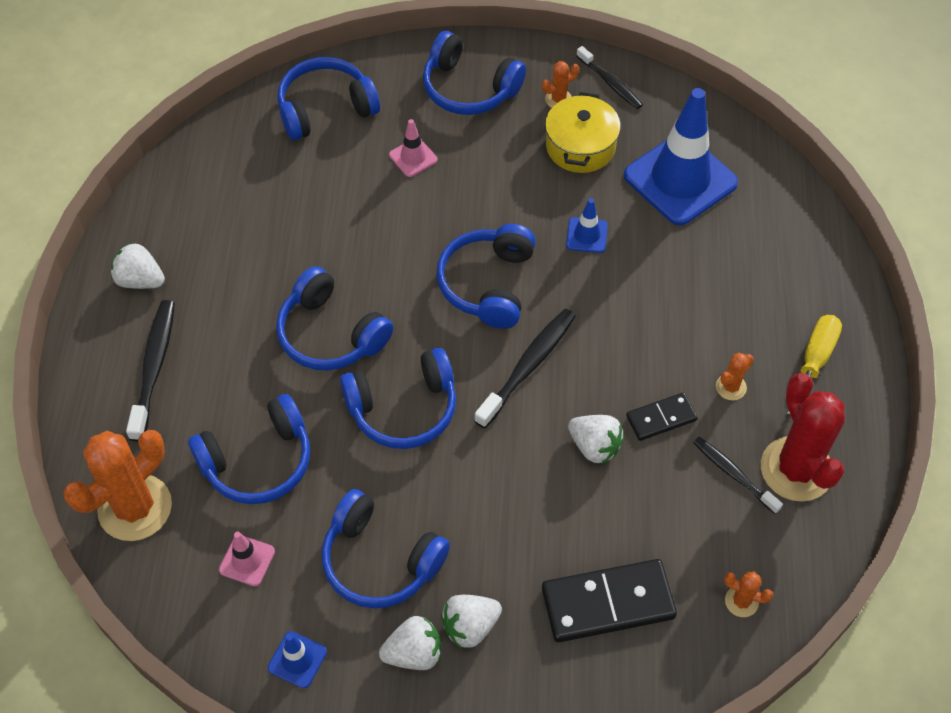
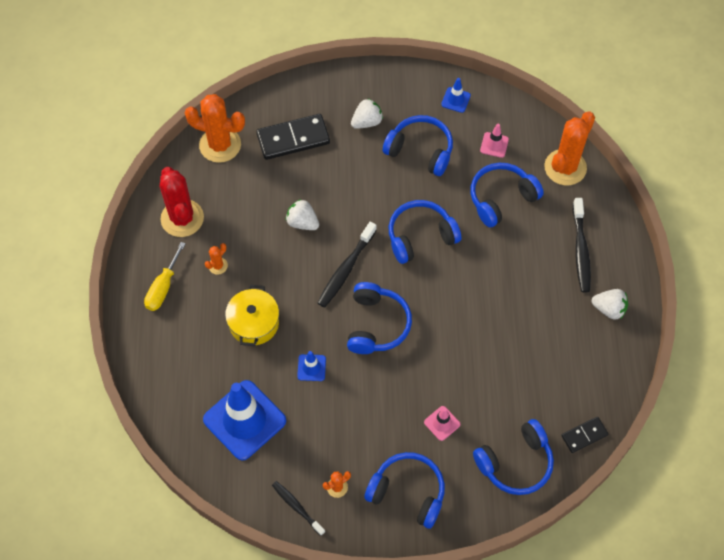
camera: 175 degrees right, 5 degrees up
blue headphones [276,266,393,371] -> none
white strawberry [379,616,441,670] -> none
yellow pot [545,92,621,173] -> yellow pot moved to [225,285,279,346]
black domino [626,392,698,441] -> black domino moved to [561,417,608,453]
black toothbrush [693,437,783,514] -> none
orange cactus [724,571,773,617] -> orange cactus [185,94,245,163], size x2.27

